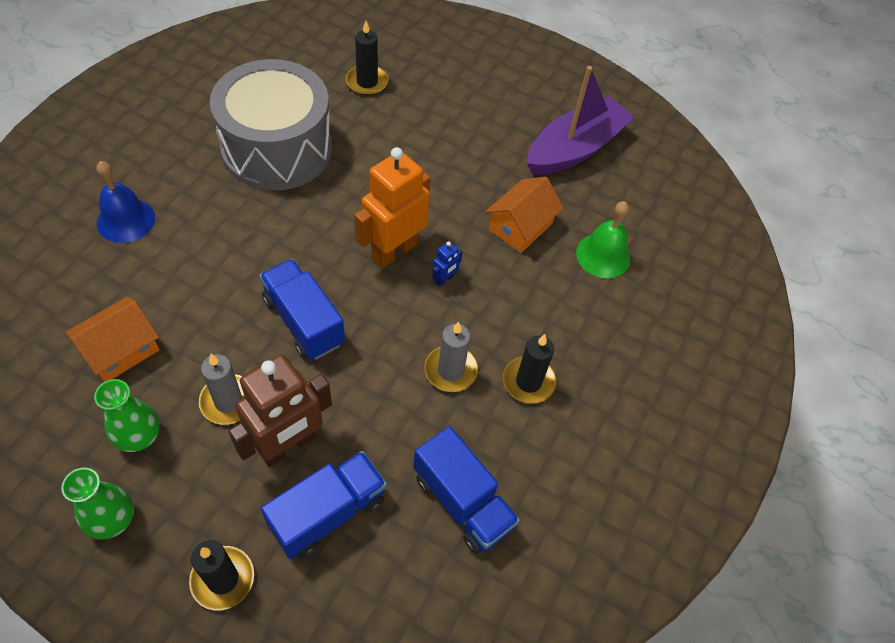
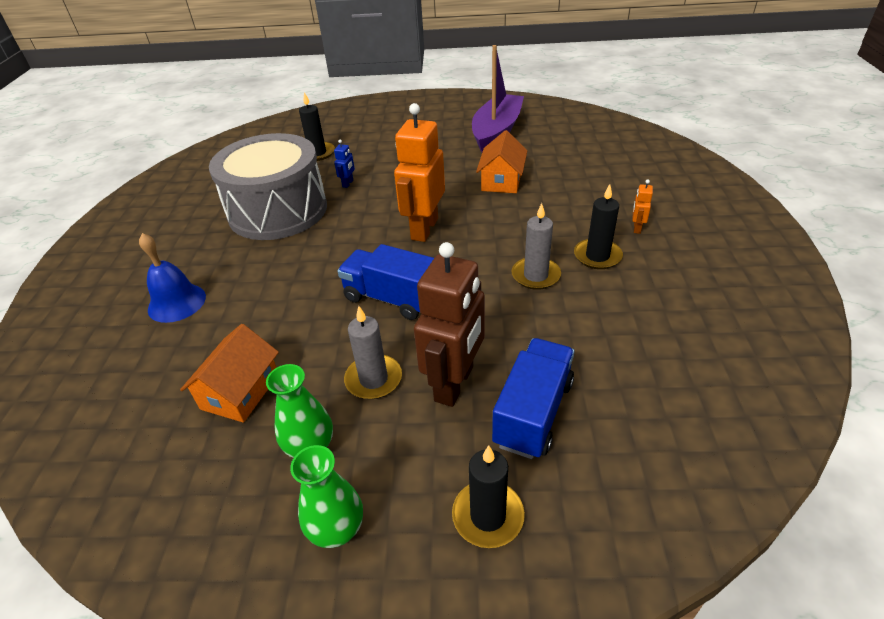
camera: 20 degrees left, 15 degrees down
blue truck [413,426,520,554] -> none
blue robot [432,241,462,287] -> blue robot moved to [334,139,355,188]
green bell [576,201,631,279] -> none
none -> orange robot [632,179,653,234]

